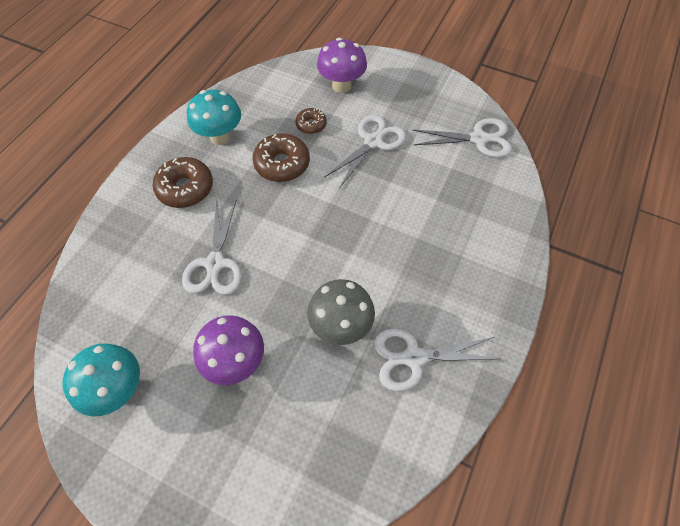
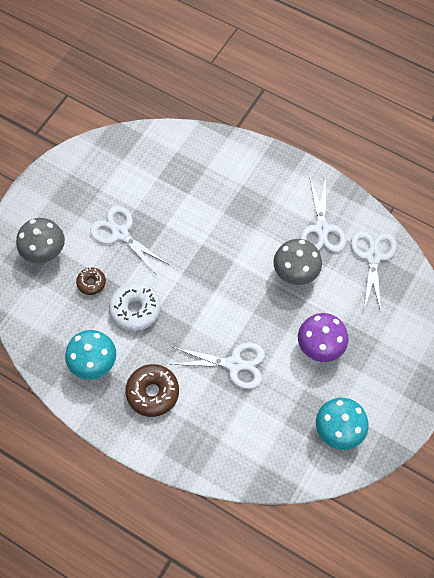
camera: 85 degrees left, 5 degrees up
brown donut [253,134,310,182] -> white donut [109,282,160,331]
purple mushroom [317,38,367,93] -> grey mushroom [16,218,65,263]
white scissors [413,118,512,158] -> white scissors moved to [351,231,397,312]

